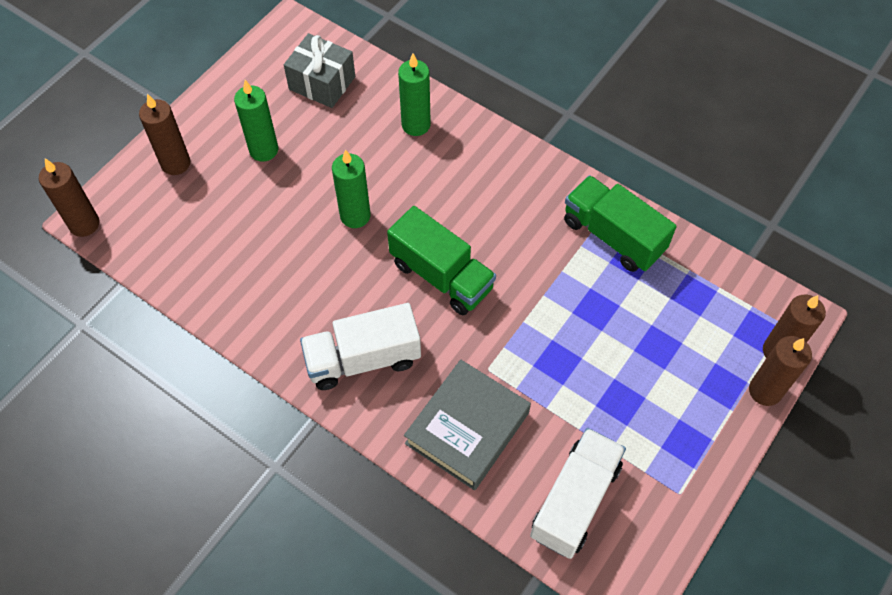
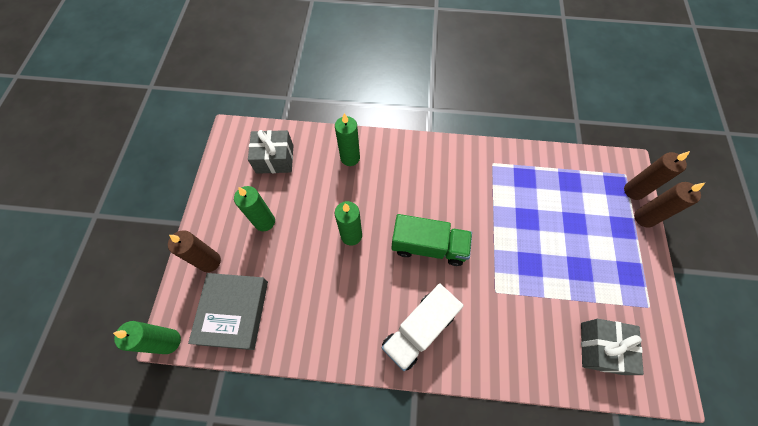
camera: 30 degrees left, 5 degrees up
brown candle [39,159,100,237] -> green candle [113,321,181,354]
grey book [404,359,531,490] -> grey book moved to [188,273,268,350]
white truck [530,428,626,559] -> grey gift [581,319,644,375]
green truck [564,175,677,272] -> none

